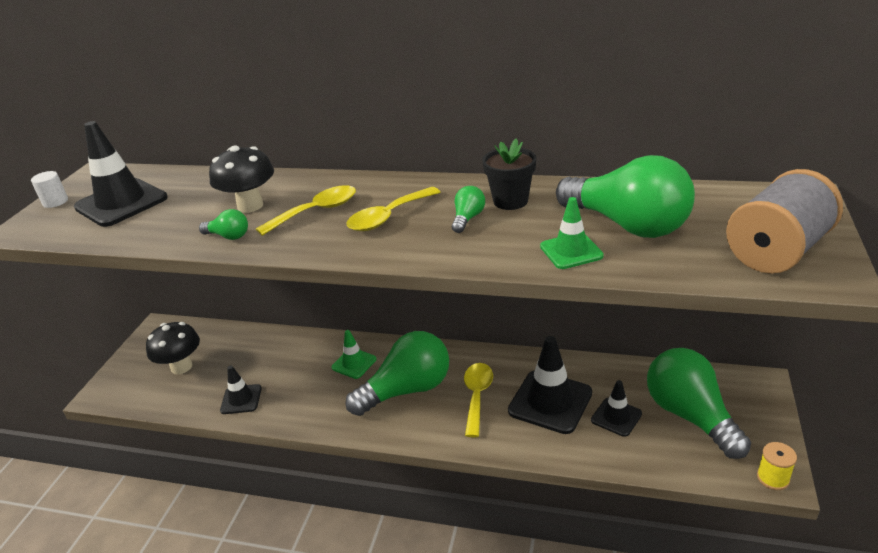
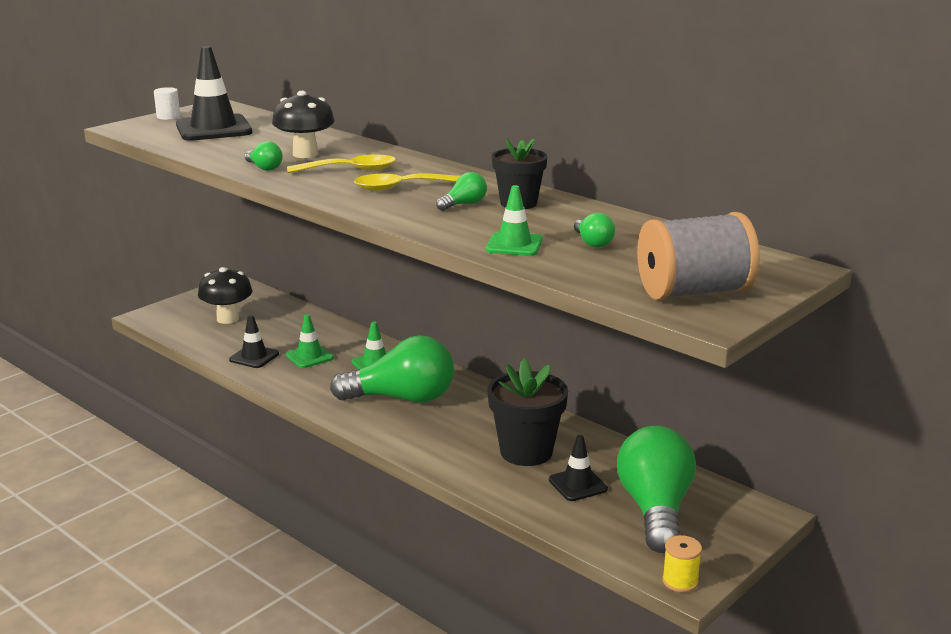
camera: 25 degrees right, 10 degrees down
yellow spoon [464,363,493,437] -> none
black traffic cone [508,336,592,434] -> black flower pot [487,358,568,466]
green light bulb [556,155,695,238] -> green light bulb [574,213,615,248], size x0.42
none -> green traffic cone [286,314,334,368]

